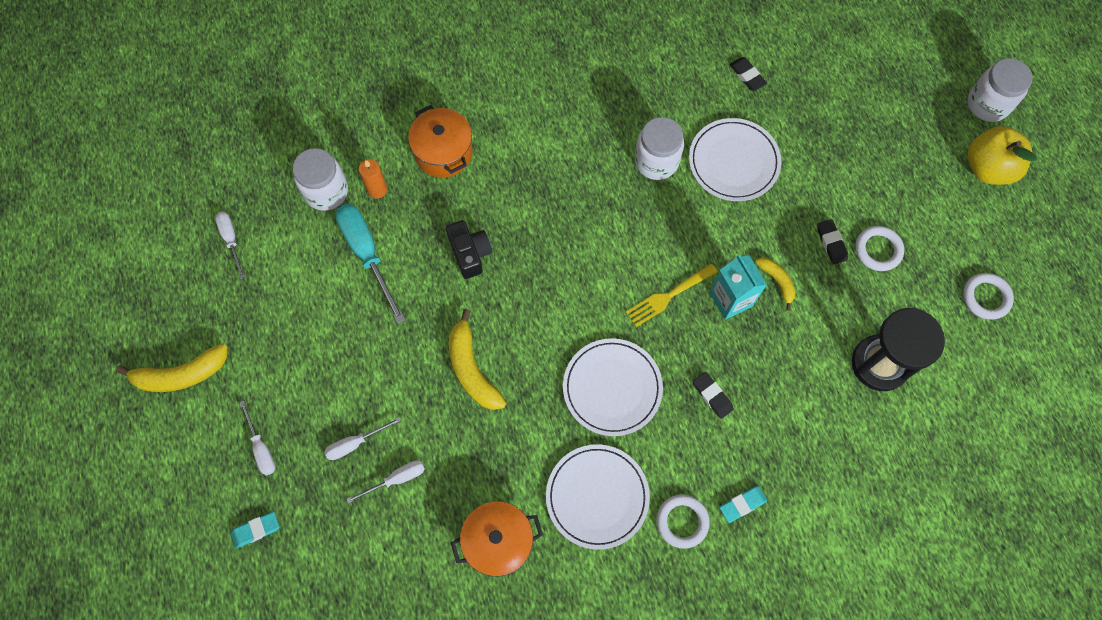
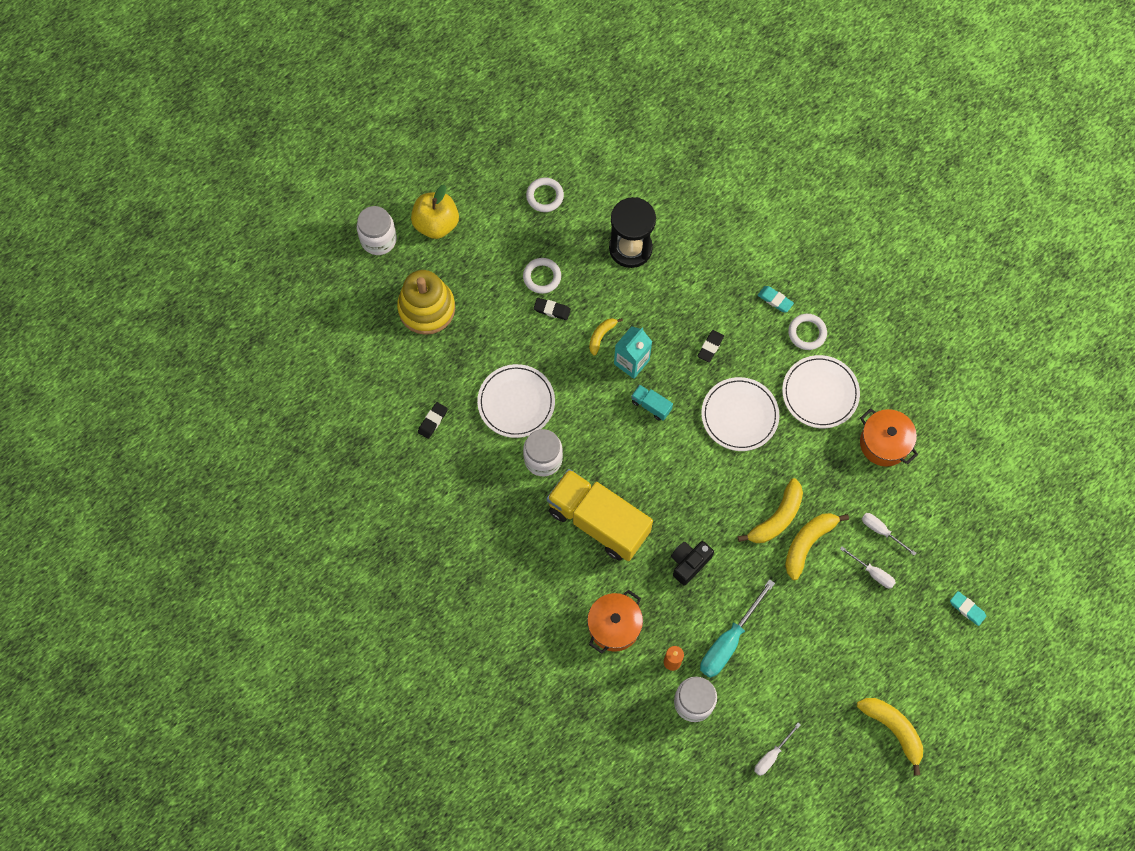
camera: 115 degrees left, 0 degrees up
white screwdriver [239,400,275,476] -> none
yellow fork [626,263,718,327] -> turquoise truck [631,385,673,421]
black eraser [817,219,848,265] -> black eraser turned 60 degrees clockwise [534,298,571,320]
none -> yellow stacking toy [397,270,455,335]
none -> yellow truck [547,469,653,561]
none -> yellow banana [785,513,849,580]

